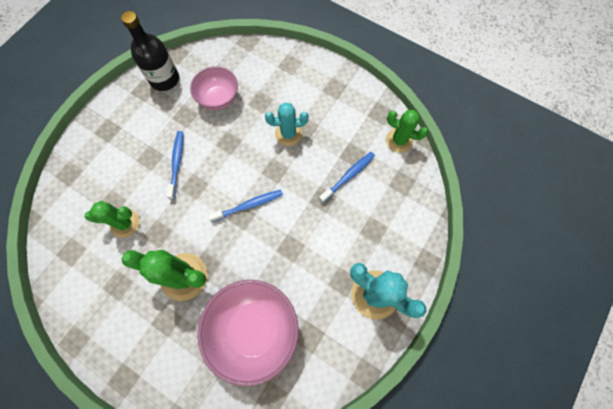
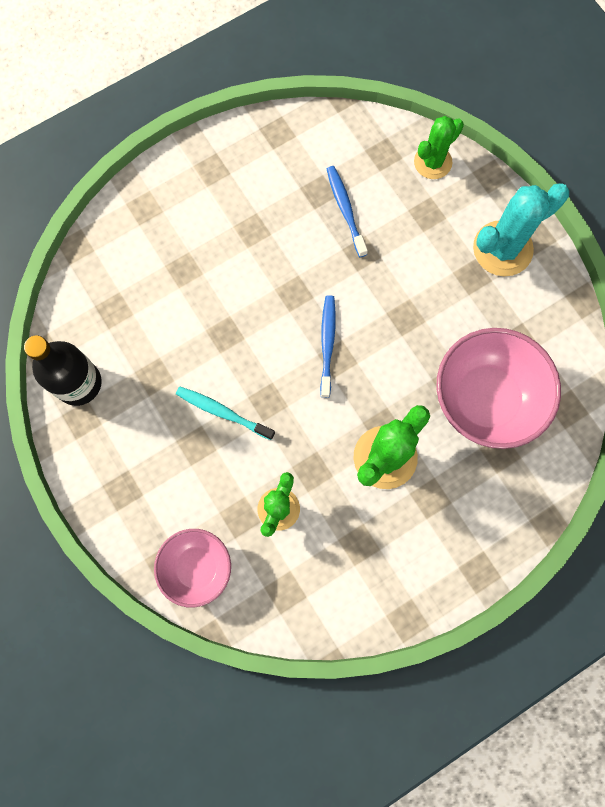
camera: 65 degrees left, 5 degrees up
blue toothbrush [166,131,183,199] -> turquoise toothbrush [176,387,275,440]
pink bowl [190,66,238,110] -> pink bowl moved to [154,529,231,608]
turquoise cactus [265,102,309,146] -> none
green cactus [386,110,428,153] -> green cactus moved to [414,116,464,179]

